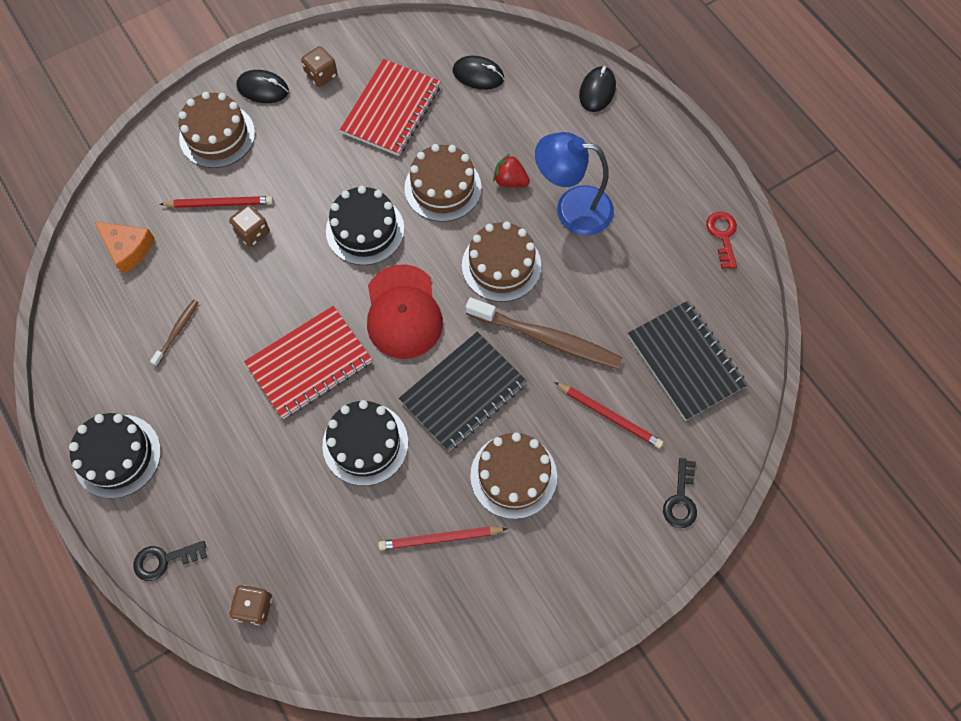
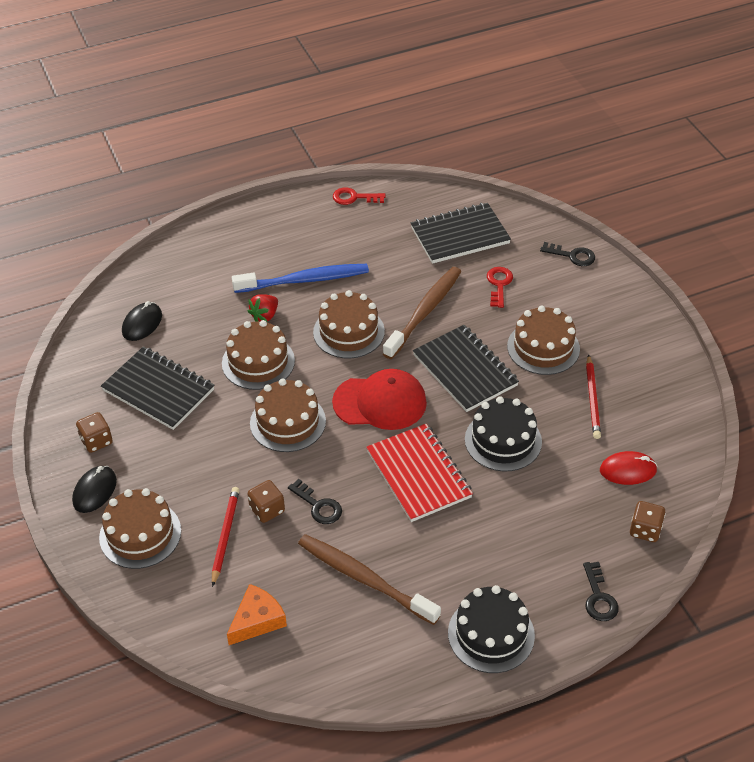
camera: 80 degrees left, 20 degrees down
brown toothbrush [150,300,199,366] -> brown toothbrush [298,534,441,625], size x2.10
black cake [326,186,404,265] -> brown cake [250,379,326,452]
red notebook [340,59,441,156] -> black notebook [101,346,215,430]
blue lamp [535,132,614,235] -> blue toothbrush [232,264,369,293]
red pencil [555,382,663,448] -> red key [487,267,513,308]
black mouse [579,66,616,112] -> none
none -> black key [288,479,342,524]
none -> red mouse [600,451,657,485]

